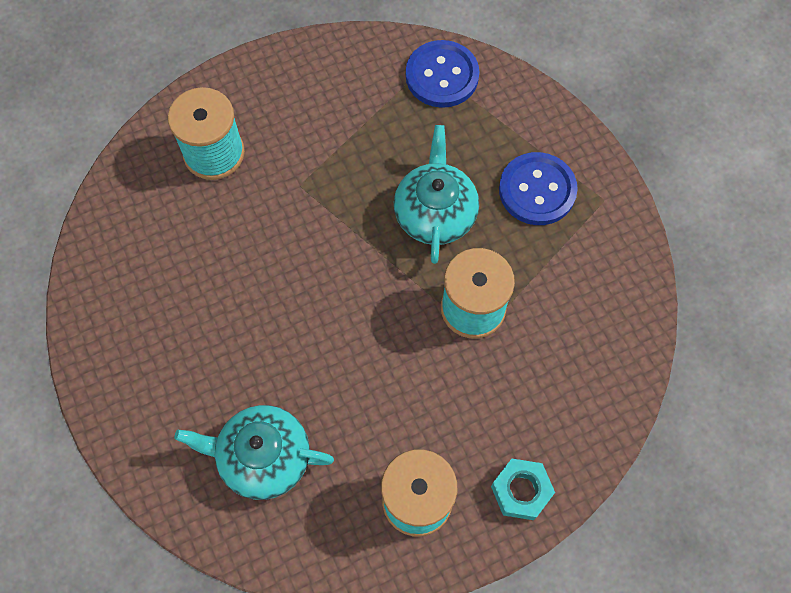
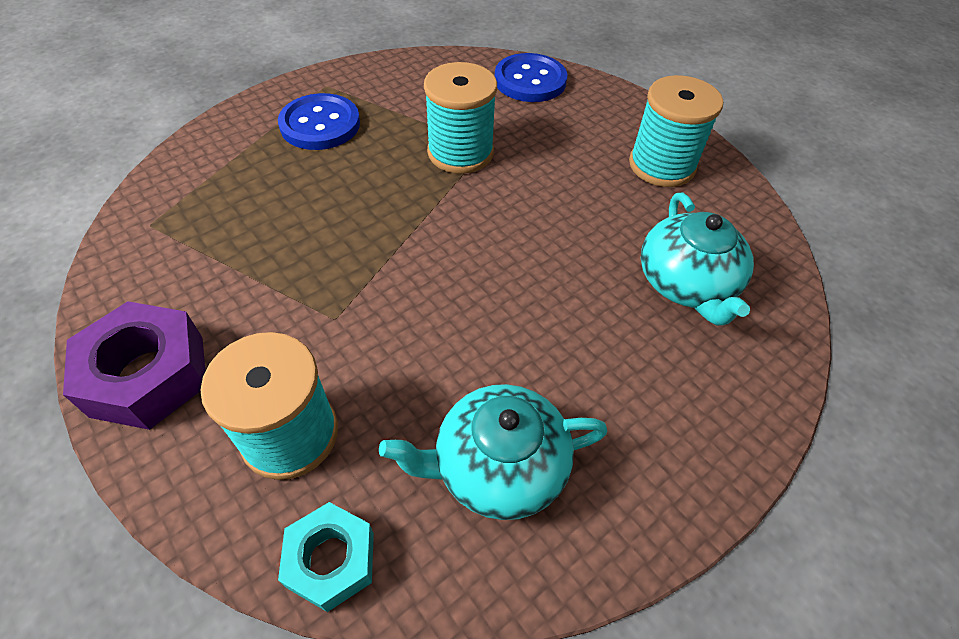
camera: 105 degrees left, 15 degrees down
turquoise teapot [394,125,479,264] -> turquoise teapot moved to [379,384,608,520]
blue button [406,40,480,108] -> blue button moved to [495,53,567,102]
turquoise nut [491,459,555,520] -> turquoise nut moved to [278,502,374,612]
none -> purple nut [63,301,205,430]

